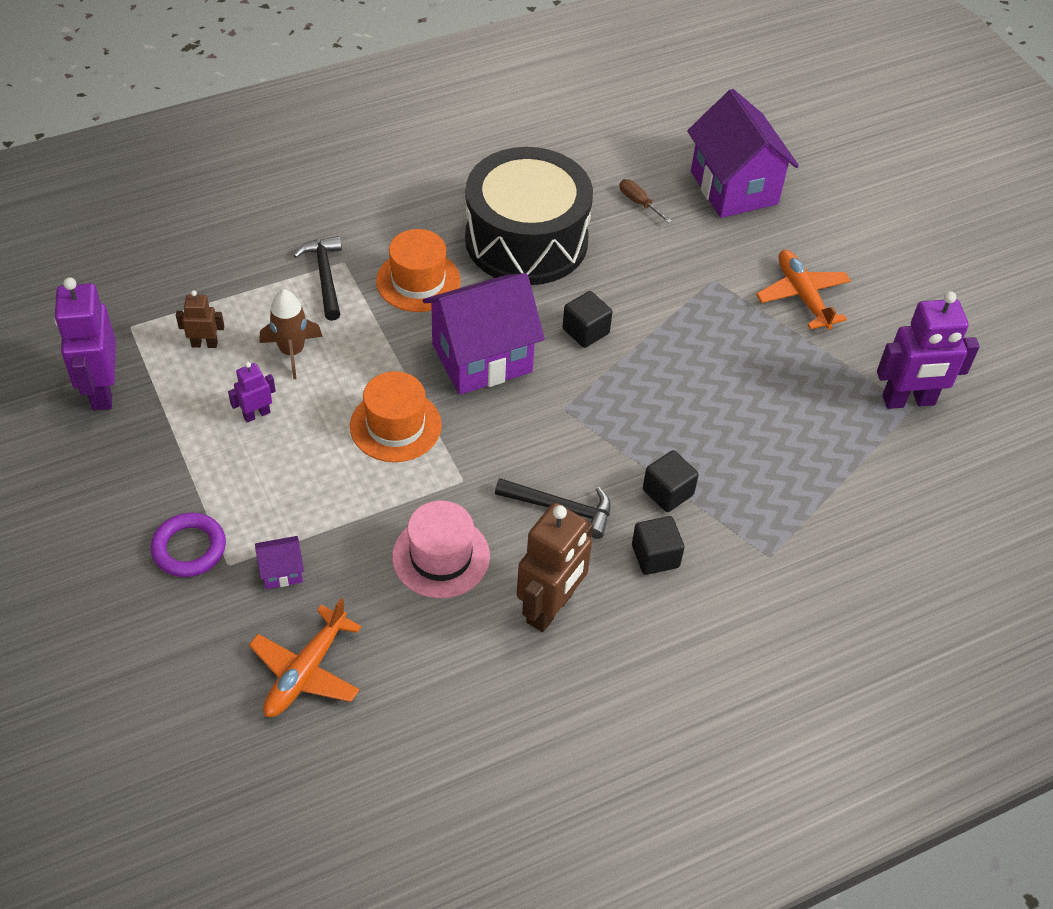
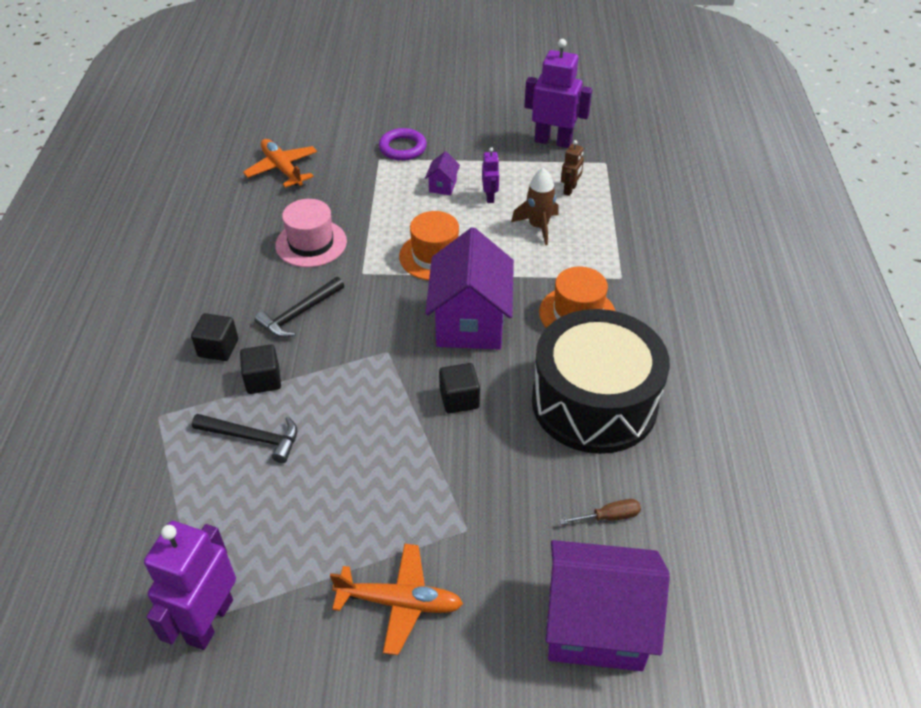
camera: 120 degrees right, 5 degrees down
purple house [255,536,304,589] -> purple house moved to [425,151,460,195]
black hammer [293,236,342,321] -> black hammer moved to [192,414,297,463]
brown robot [517,503,593,632] -> none

